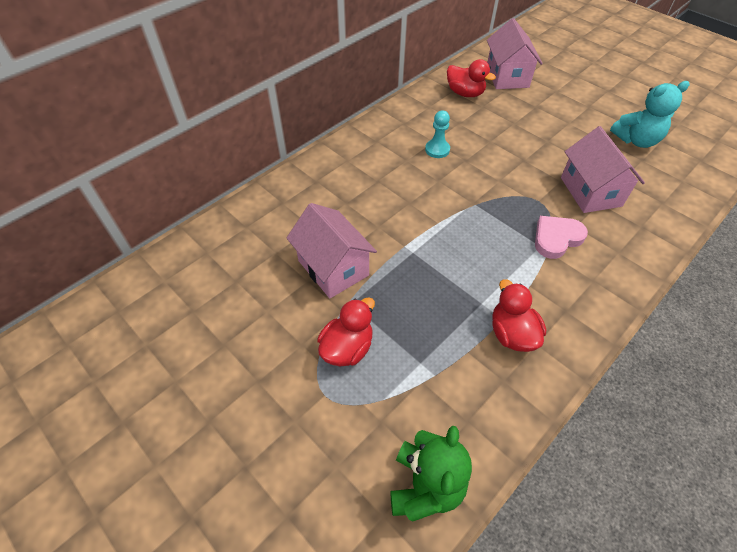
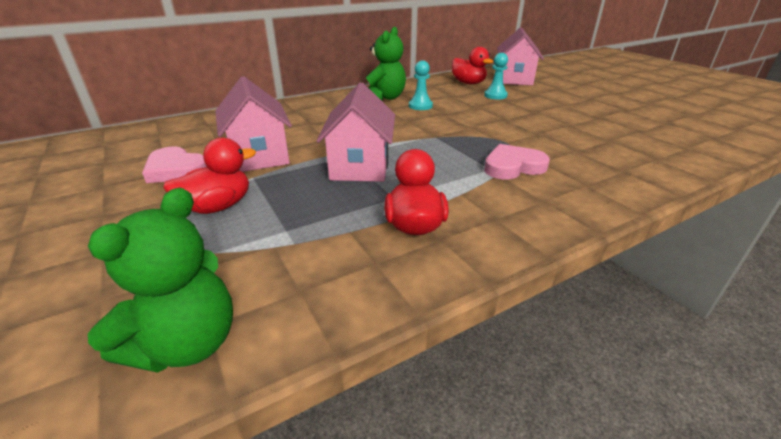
camera: 15 degrees right, 20 degrees down
pink house [561,126,645,213] -> pink house moved to [316,82,395,182]
turquoise teddy bear [610,81,690,148] -> none
none -> pink heart [142,147,207,183]
none -> green teddy bear [366,27,406,101]
none -> turquoise pawn [484,53,508,99]

